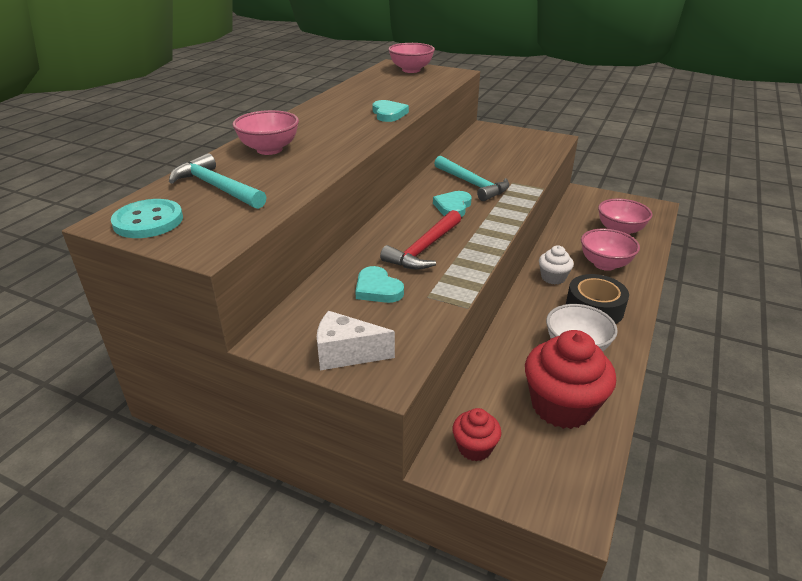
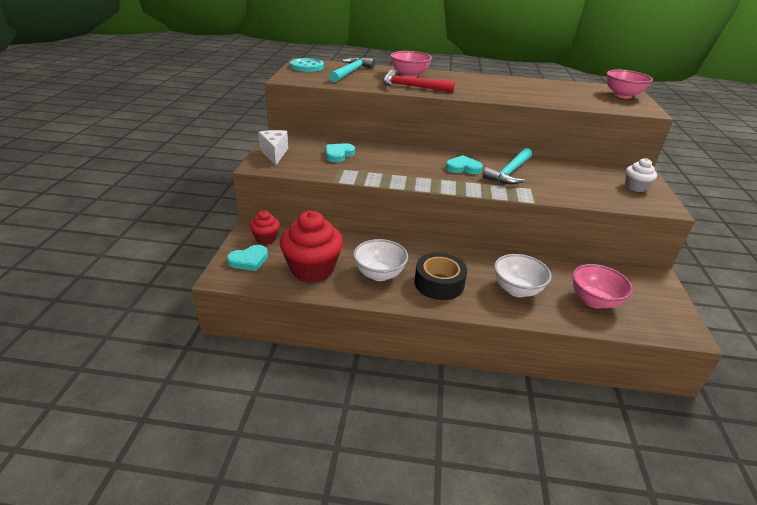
camera: 70 degrees right, 0 degrees up
turquoise heart [372,100,409,122] -> turquoise heart moved to [227,245,268,271]
red hammer [380,210,461,269] -> red hammer moved to [383,70,455,93]
white cupcake [539,245,574,284] -> white cupcake moved to [625,158,657,192]
pink bowl [581,229,640,271] -> white bowl [494,254,552,297]

